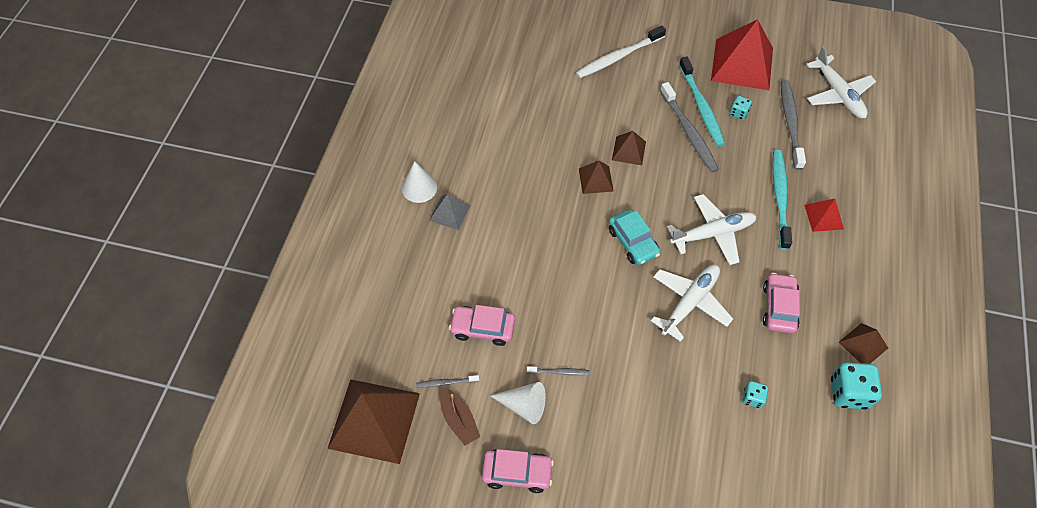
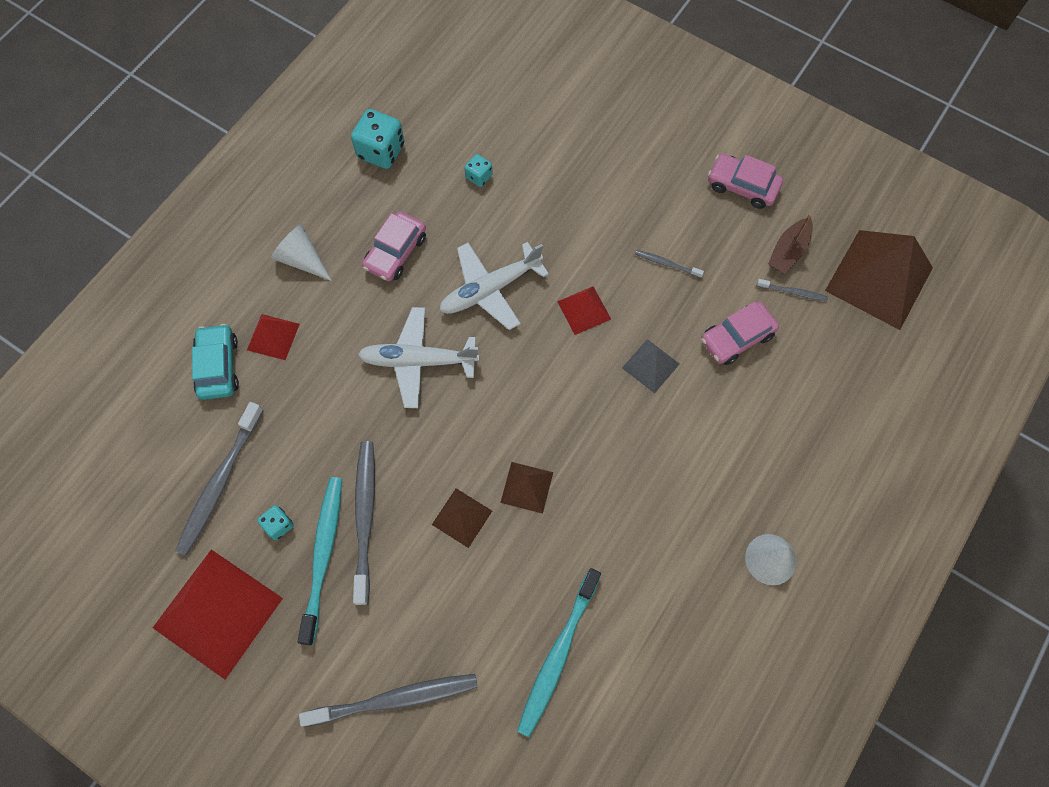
camera: 160 degrees left, 10 degrees up
grey pyramid [429,194,470,230] -> grey pyramid moved to [622,339,680,393]
brown boat [440,387,480,445] -> brown boat turned 135 degrees counterclockwise [768,214,813,274]
pink car [449,305,515,346] -> pink car turned 120 degrees clockwise [701,302,779,365]
white cone [490,382,546,424] -> white cone moved to [271,224,332,281]
white toothbrush [576,25,666,78] -> grey toothbrush [299,674,478,727]
turquoise car [609,209,661,265] -> turquoise car moved to [192,324,239,400]
turquoise toothbrush [772,150,792,250] -> turquoise toothbrush moved to [517,568,601,737]
white plane [806,46,876,119] -> none
brown pyramid [839,323,888,364] -> none
none -> red pyramid [557,286,611,335]

